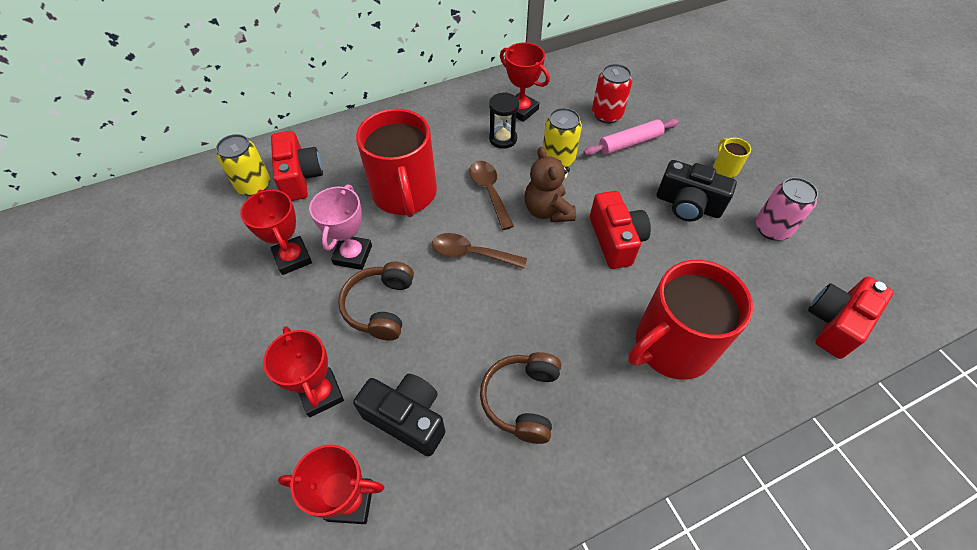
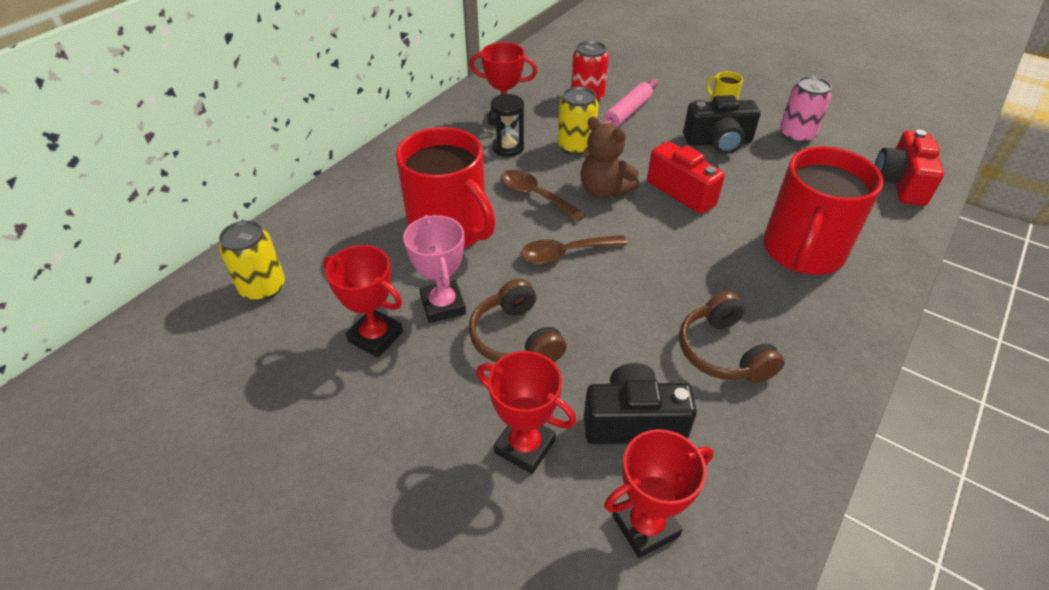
camera: 30 degrees left, 10 degrees down
red camera [271,131,323,201] -> none

